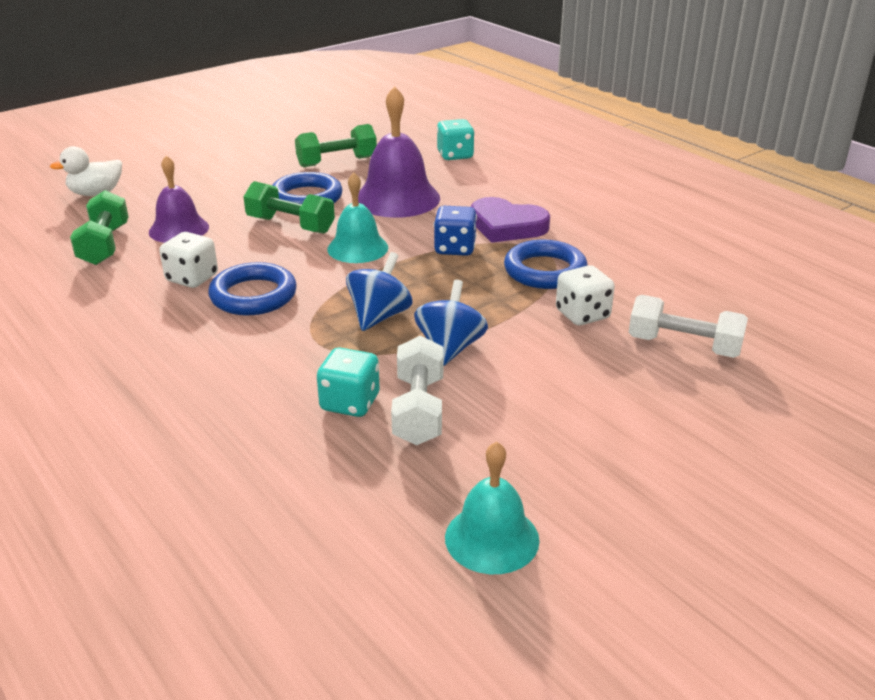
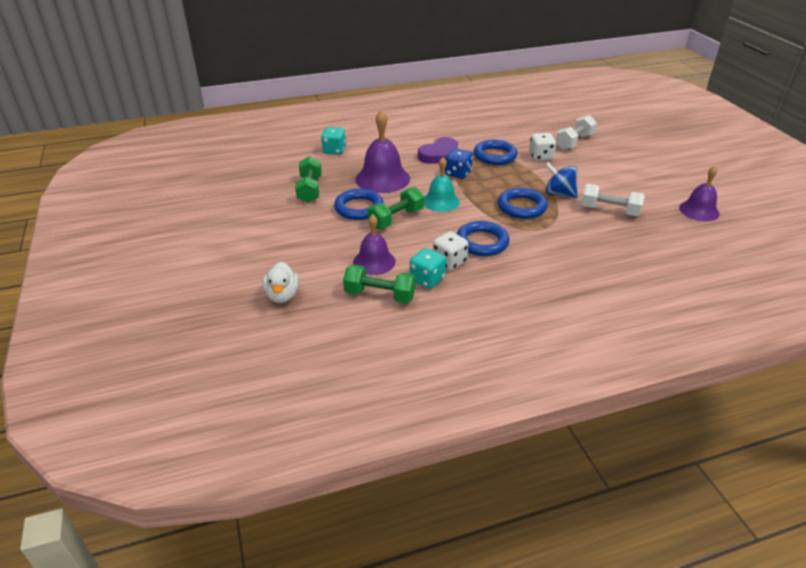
camera: 70 degrees left, 5 degrees up
turquoise dice [317,347,380,417] -> turquoise dice moved to [410,248,446,289]
blue spinning top [346,252,413,331] -> blue ring [498,188,548,219]
turquoise bell [445,441,540,574] -> purple bell [679,166,720,221]

